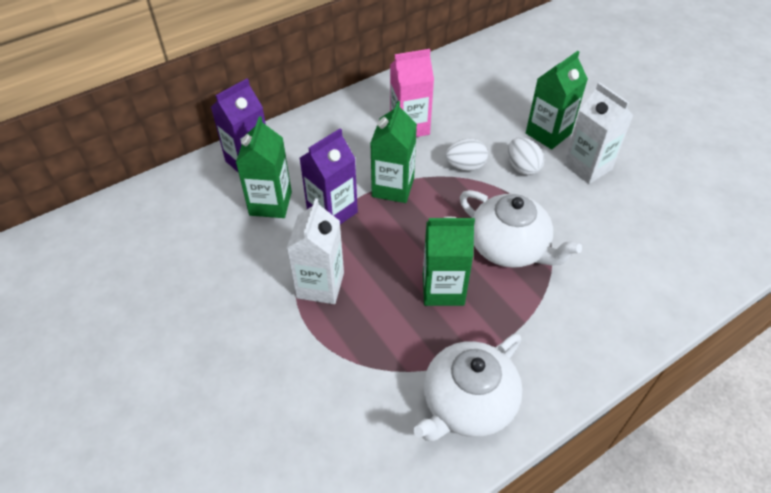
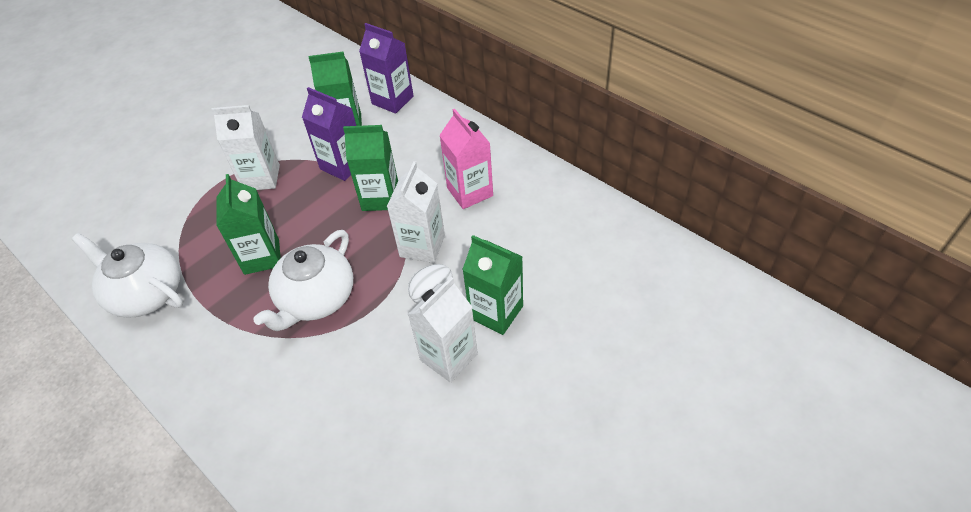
camera: 80 degrees right, 0 degrees up
white egg [445,139,488,171] -> white carton [387,161,445,263]

